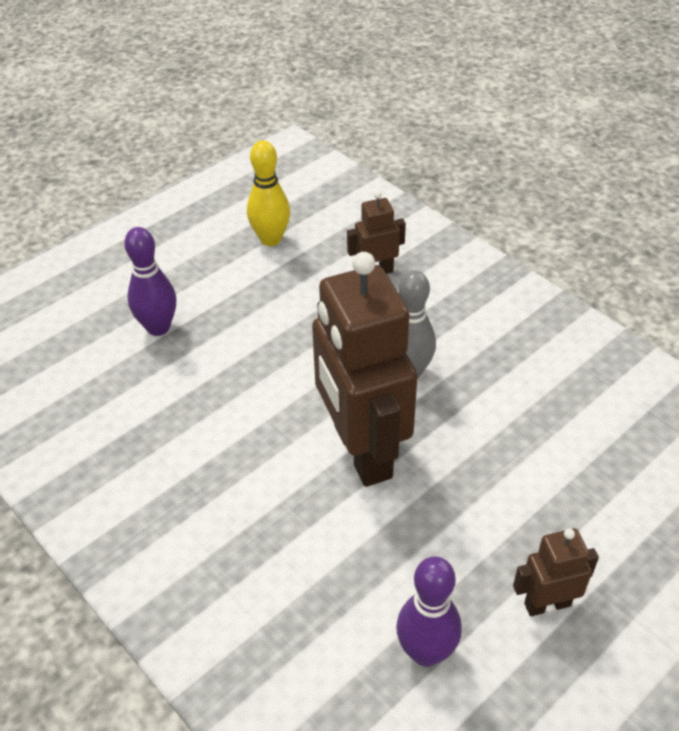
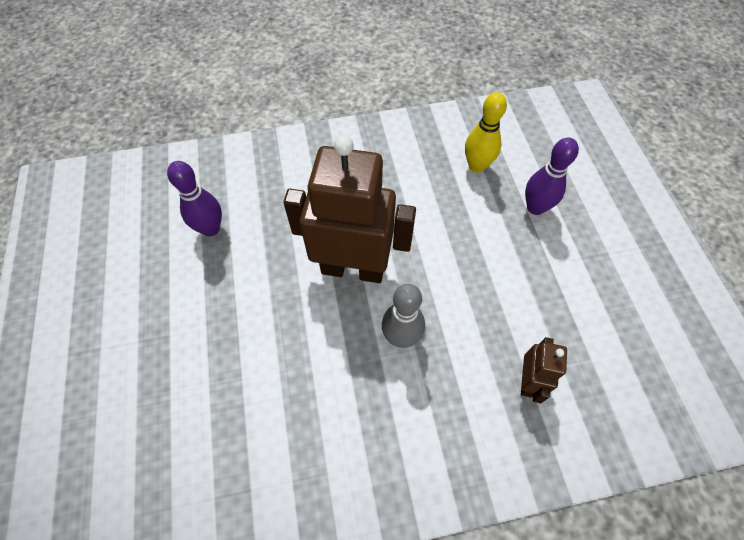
camera: 120 degrees right, 15 degrees up
yellow bowling pin [247,140,290,246] -> yellow bowling pin moved to [465,92,507,173]
brown robot [513,528,599,616] -> none

